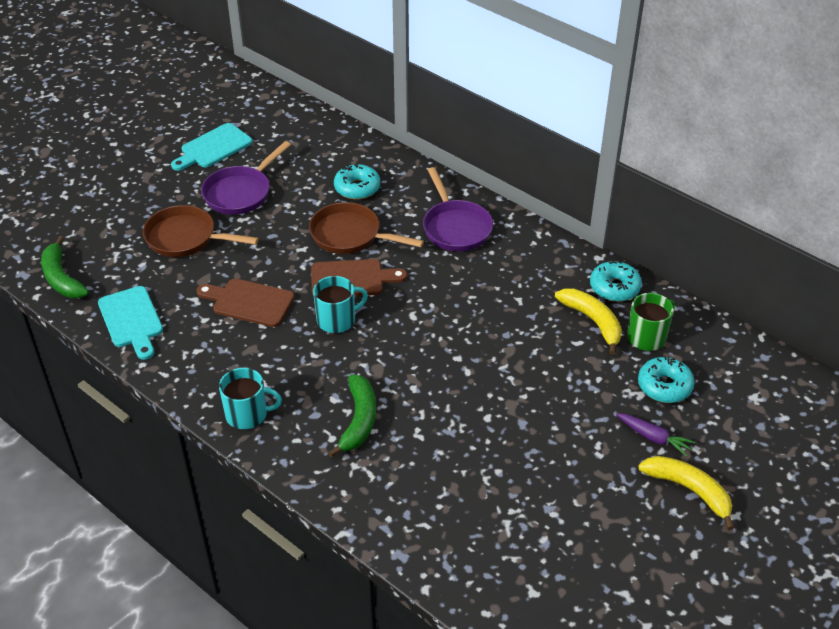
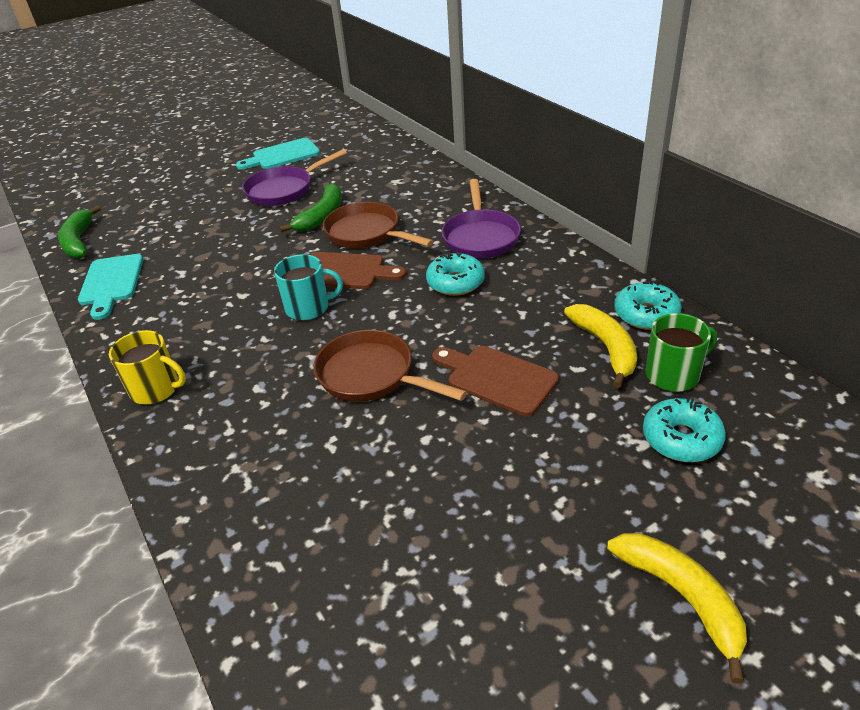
camera: 20 degrees right, 5 degrees down
brown pan [143,205,259,257] -> brown pan moved to [314,330,467,402]
brown cutting board [196,279,294,327] -> brown cutting board moved to [432,346,559,416]
turquoise mug [219,368,282,429] -> yellow mug [109,330,186,404]
green banana [328,374,376,458] -> green banana moved to [279,183,342,232]
turquoise donut [334,164,380,200] -> turquoise donut moved to [426,252,485,296]
purple carrot [616,413,695,457] -> none

